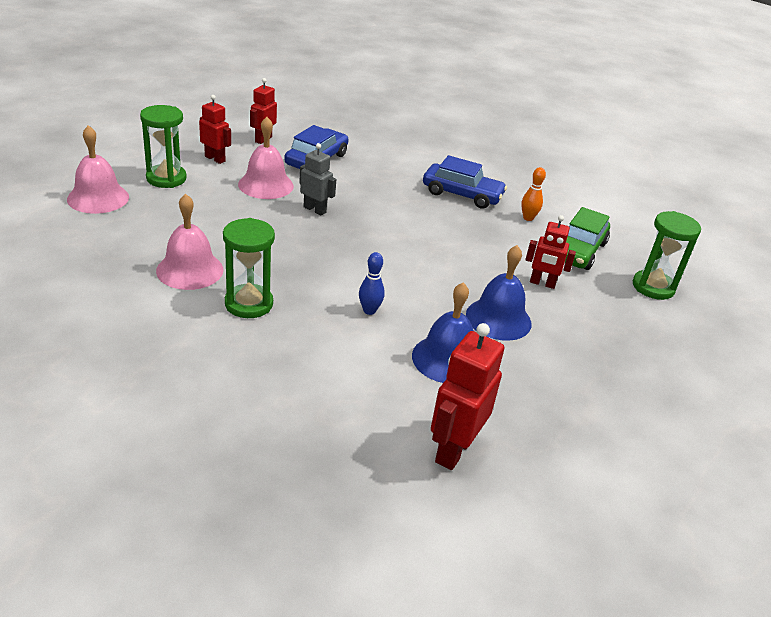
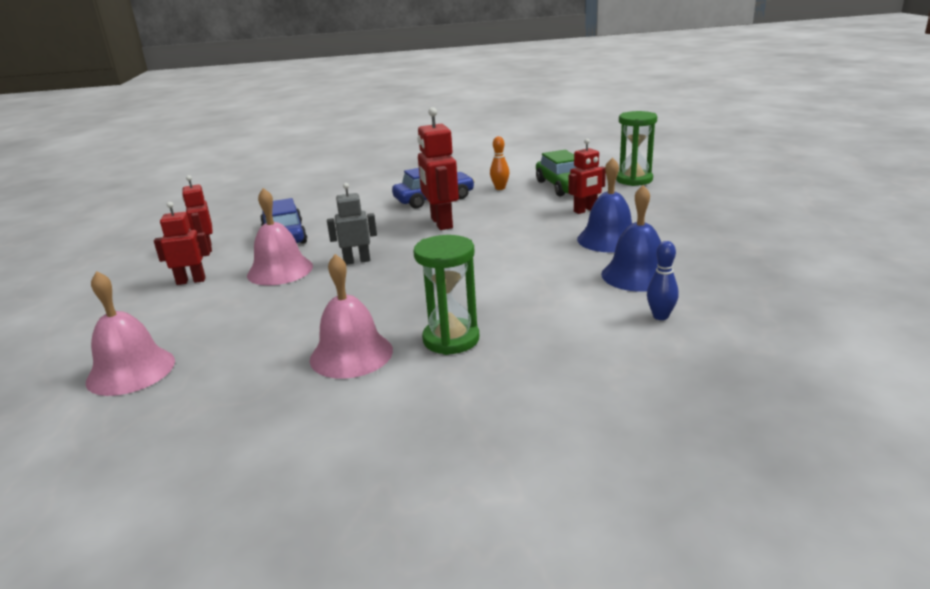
camera: 40 degrees left, 10 degrees down
green hourglass [140,105,187,188] -> none
blue bowling pin [359,252,385,315] -> blue bowling pin moved to [647,241,679,320]
red robot [431,323,504,470] -> red robot moved to [417,107,459,230]

